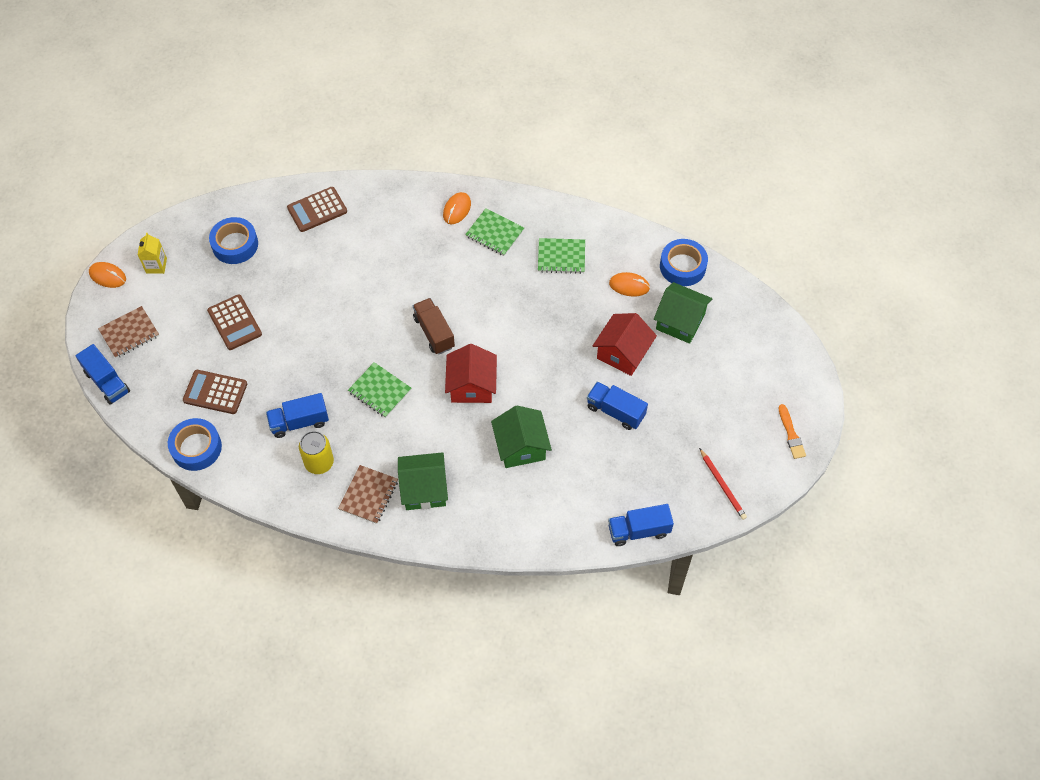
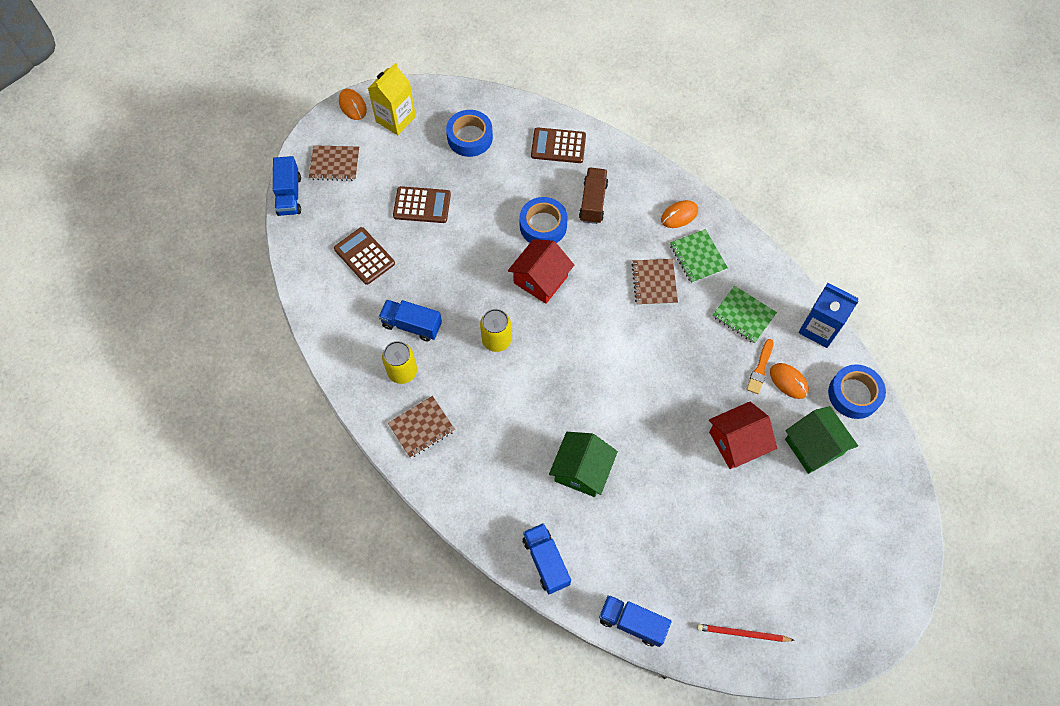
camera: 35 degrees right, 5 degrees up
yellow carton [138,232,167,274] -> yellow carton [368,63,416,135], size x1.61
blue tape [168,418,222,471] -> blue tape moved to [519,197,568,243]
brown calculator [207,294,262,350] -> brown calculator turned 90 degrees counterclockwise [393,186,451,223]
green notebook [348,362,411,418] -> yellow can [480,309,512,352]
green house [398,452,448,510] -> none
brown truck [413,298,455,354] -> brown truck moved to [579,168,608,224]
red house [445,344,497,403] -> red house moved to [508,239,574,304]
blue truck [587,382,648,430] -> blue truck moved to [522,523,571,594]
red pencil [699,448,747,520] -> red pencil turned 90 degrees clockwise [697,624,795,642]
orange brush [778,404,806,459] -> orange brush moved to [747,339,774,394]
none -> brown notebook [632,259,678,305]
none -> blue carton [798,283,859,348]

